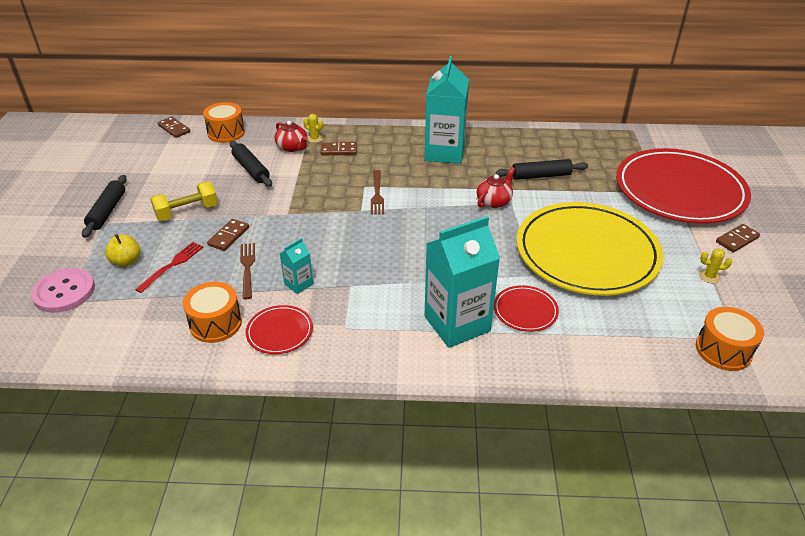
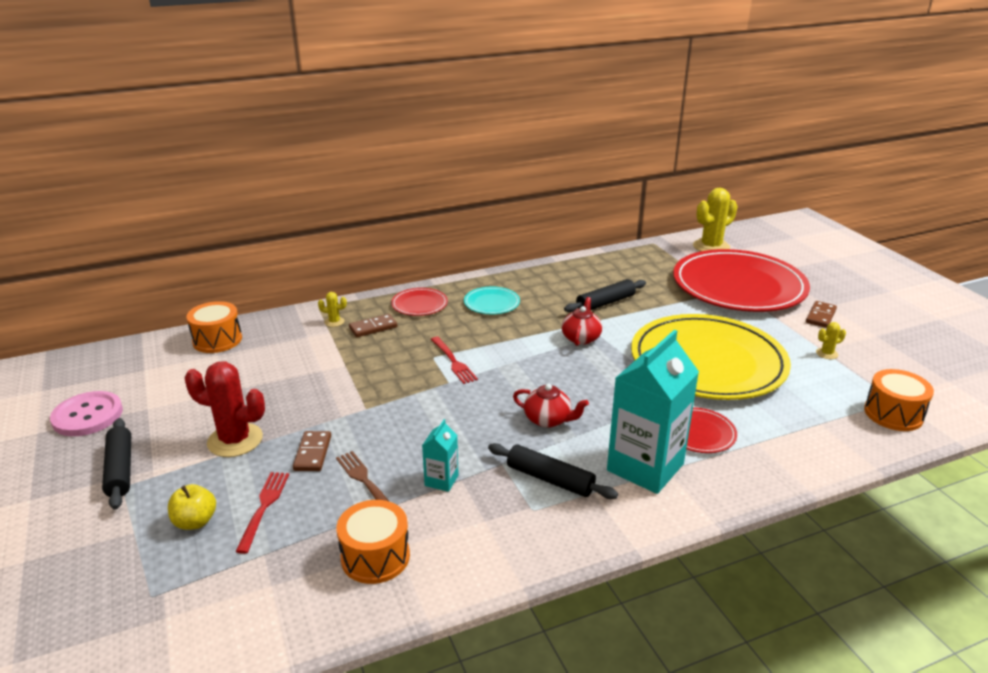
camera: 25 degrees left, 10 degrees down
pink button [31,268,95,313] -> pink button moved to [50,391,123,436]
yellow dumbbell [150,181,218,221] -> red cactus [185,361,265,457]
brown domino [158,117,190,138] -> none
black rolling pin [230,141,272,187] -> black rolling pin moved to [488,443,618,499]
red plate [246,305,313,354] -> red plate moved to [391,288,448,316]
red teapot [275,121,308,152] -> red teapot moved to [513,384,589,428]
brown fork [371,170,384,215] -> red fork [431,337,478,384]
turquoise carton [425,56,469,164] -> turquoise plate [464,287,520,314]
none -> yellow cactus [693,188,738,251]

